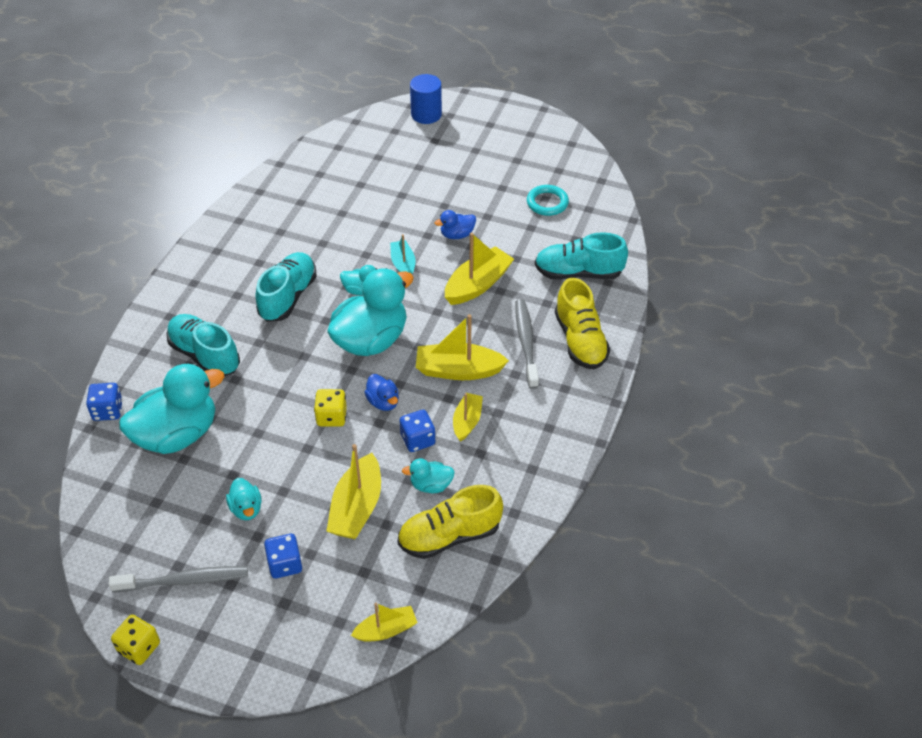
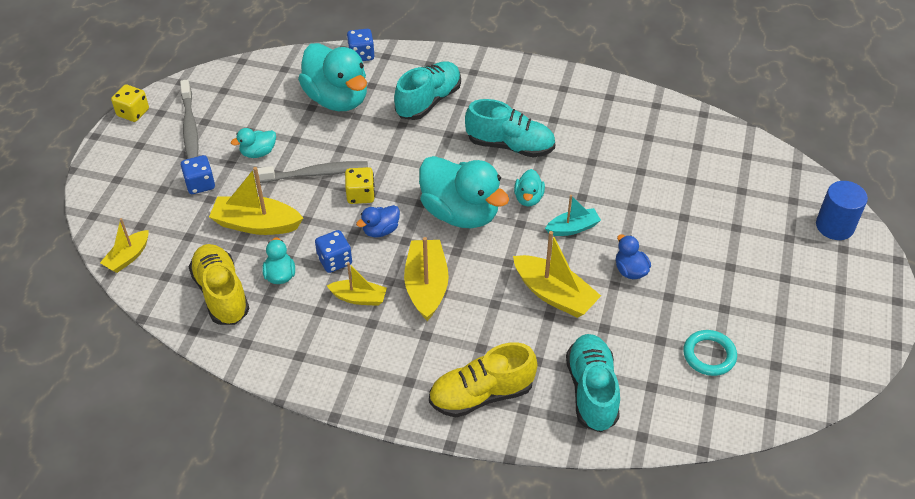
camera: 85 degrees right, 0 degrees up
yellow boat [351,603,418,642] -> yellow boat turned 60 degrees clockwise [100,218,148,273]
grey toothbrush [516,299,539,389] -> grey toothbrush moved to [253,161,368,183]

